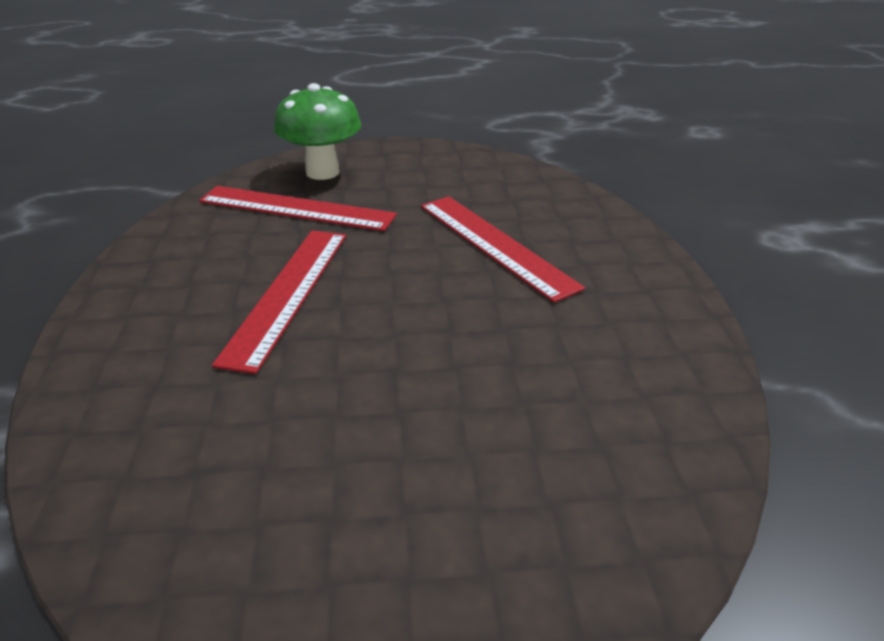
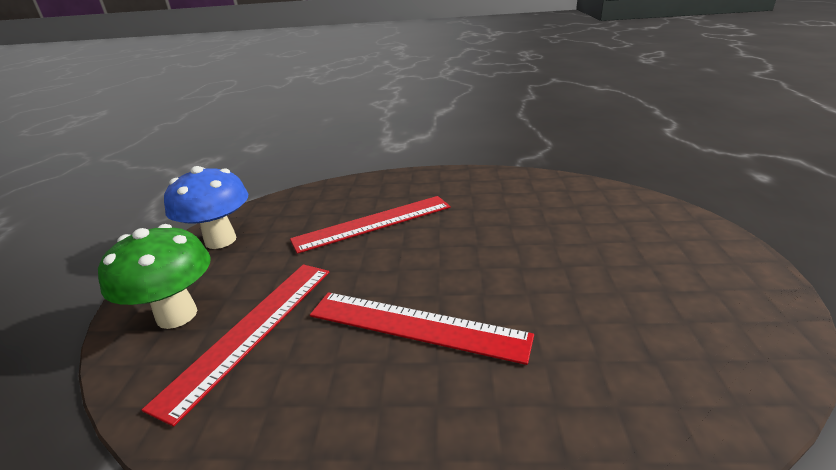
camera: 80 degrees left, 5 degrees down
none -> blue mushroom [164,166,248,249]

